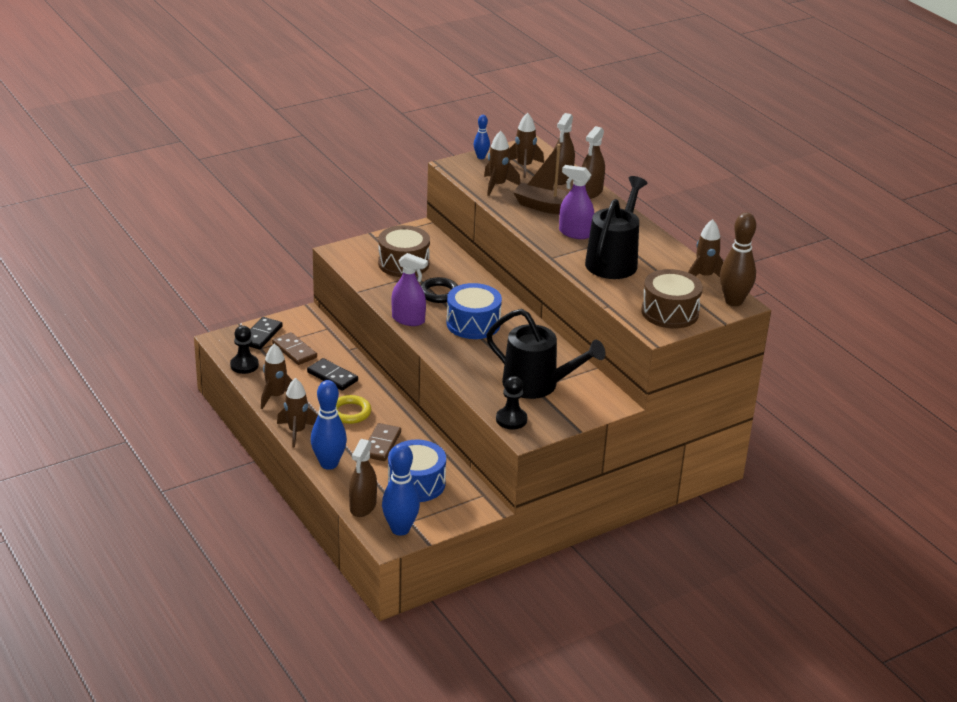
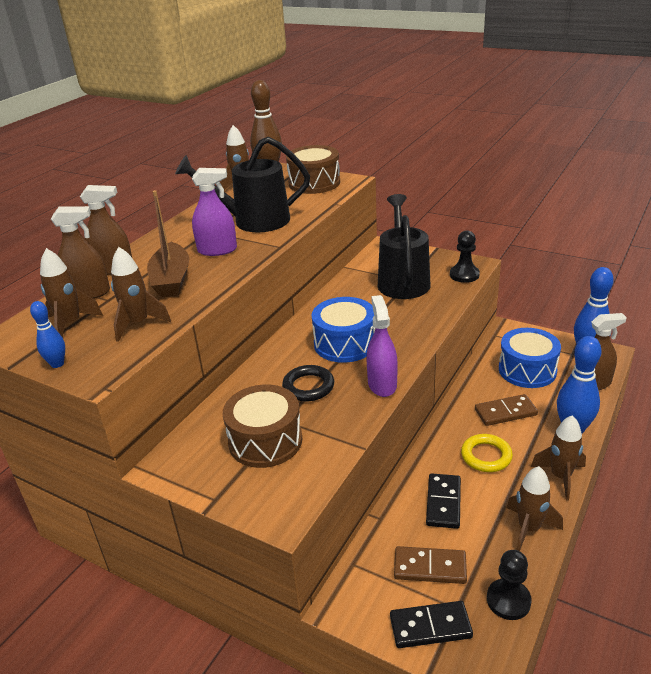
camera: 115 degrees left, 0 degrees up
brown domino [272,332,317,365] -> brown domino turned 75 degrees clockwise [394,546,467,584]
purple spray bottle [559,165,594,239] -> purple spray bottle turned 90 degrees counterclockwise [192,168,237,256]

